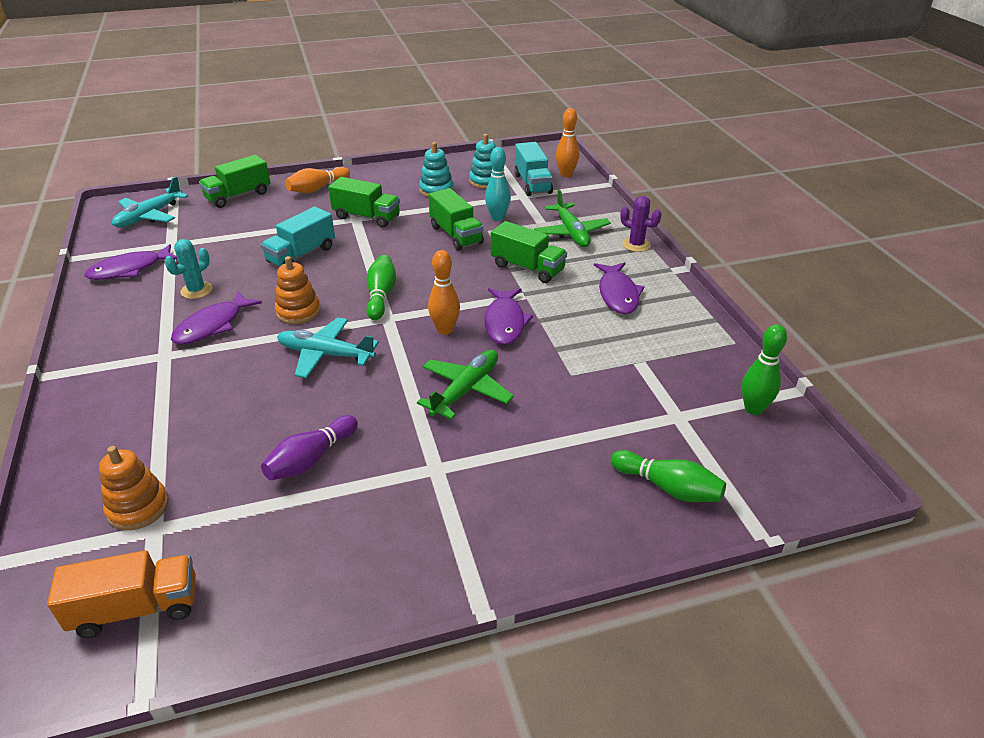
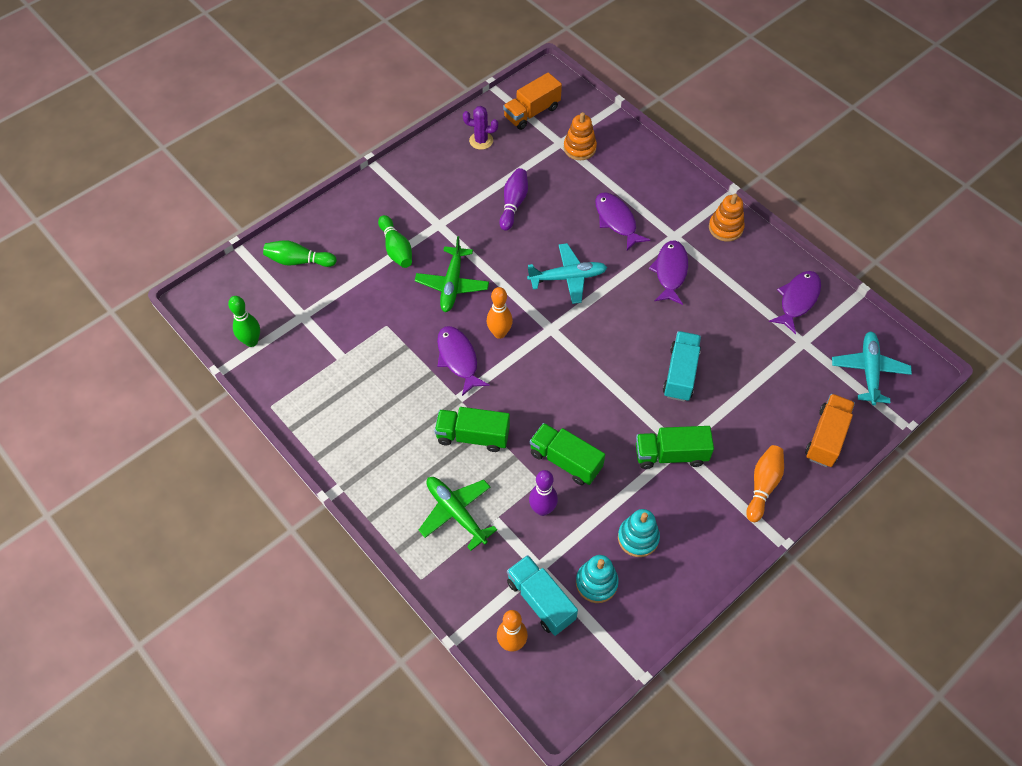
camera: 155 degrees right, 20 degrees up
turquoise cactus [165,239,212,299] -> none
green truck [199,155,271,208] -> orange truck [805,394,855,467]
orange stacking toy [275,256,320,324] -> orange stacking toy moved to [709,194,745,242]
green bowling pin [366,255,396,320] -> green bowling pin moved to [378,215,412,268]
turquoise bowling pin [485,147,511,221] -> purple bowling pin [529,470,558,516]
purple fish [594,262,644,314] -> purple fish moved to [595,192,650,251]
purple cactus [620,196,661,252] -> purple cactus moved to [463,106,498,150]

